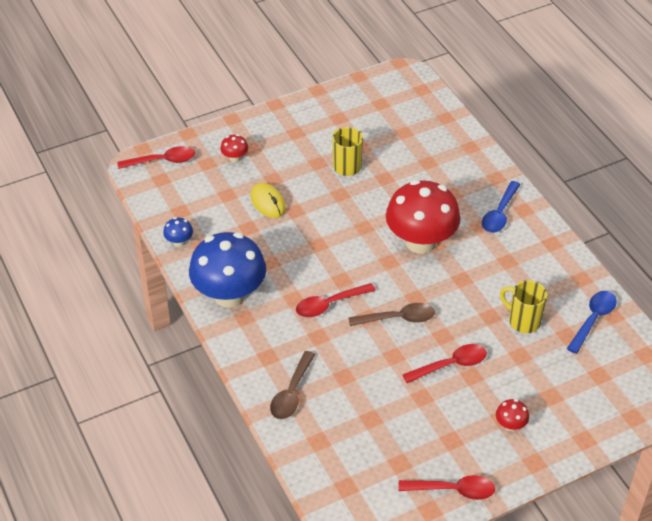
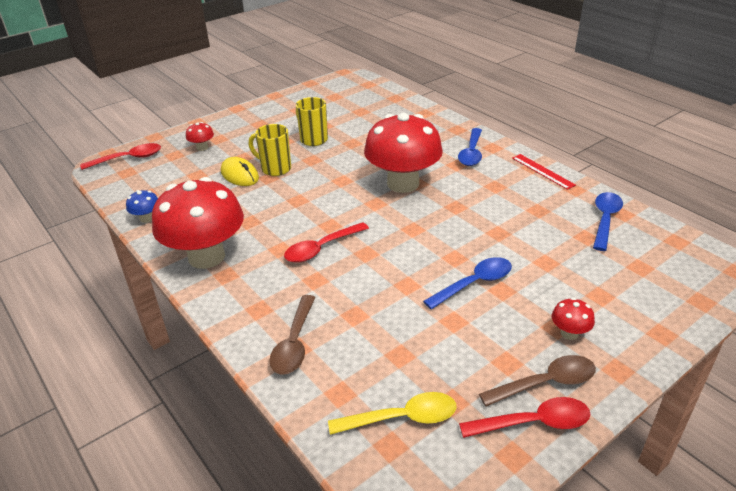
camera: 10 degrees left, 10 degrees down
blue mushroom [189,232,266,308] -> red mushroom [152,177,244,269]
brown spoon [348,303,435,326] -> brown spoon moved to [479,355,596,406]
red spoon [403,344,487,383] -> blue spoon [423,257,512,309]
yellow mug [500,280,547,333] -> yellow mug moved to [249,124,291,176]
none -> yellow spoon [328,392,457,435]
none -> red ruler [512,154,576,190]

